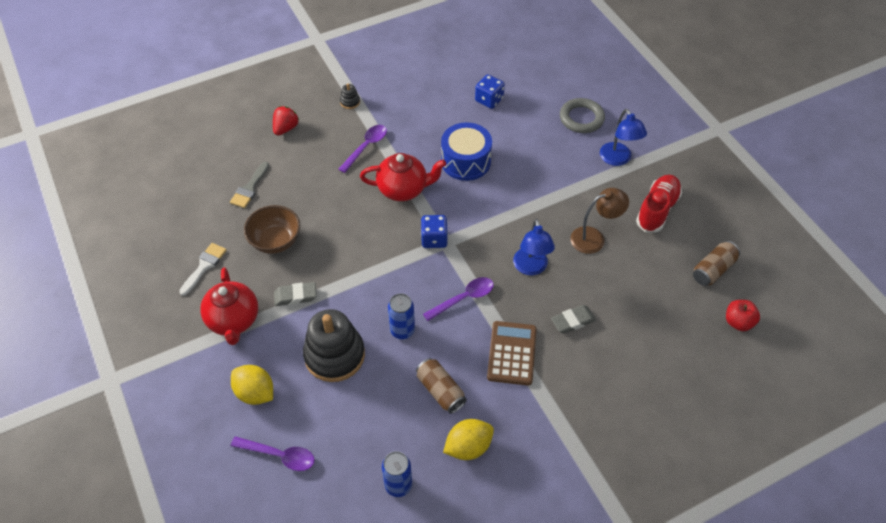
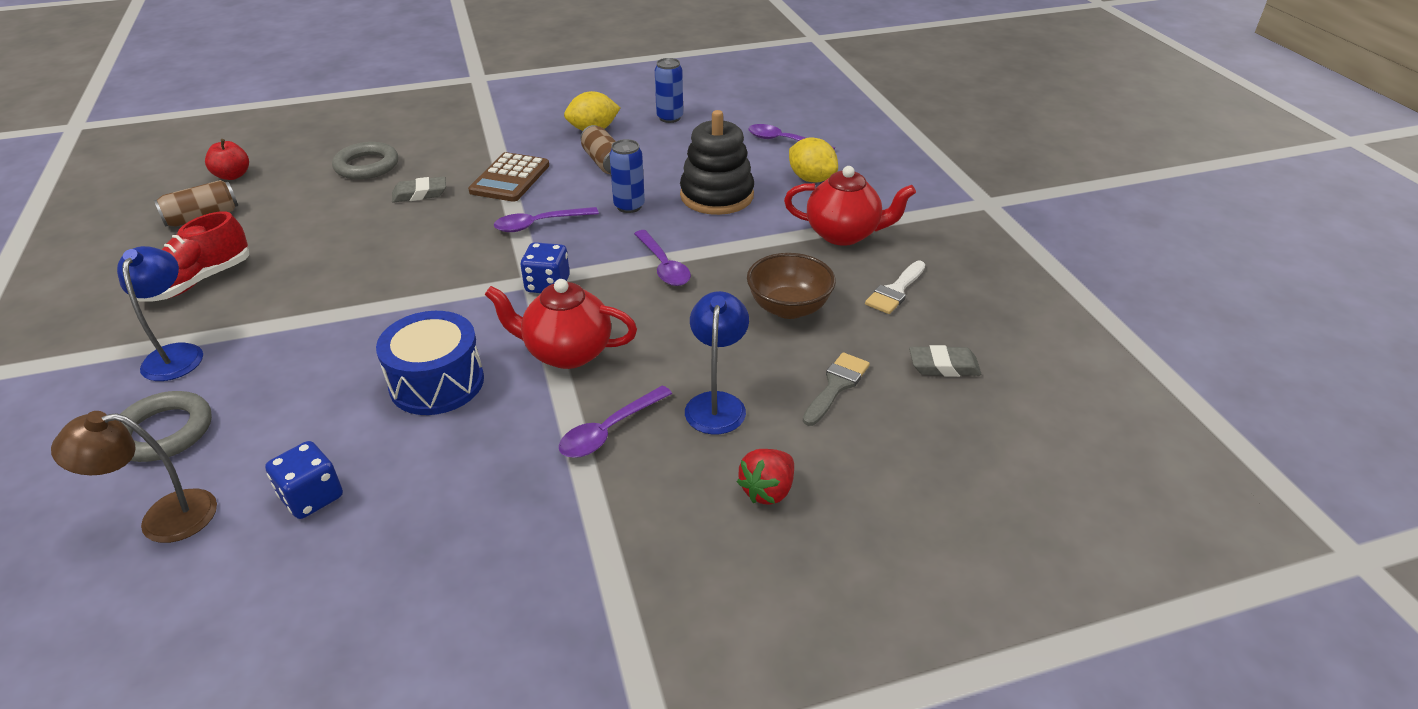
camera: 170 degrees left, 15 degrees down
red teapot [200,267,258,345] -> red teapot turned 105 degrees clockwise [784,166,916,246]
grey eraser [274,282,317,306] -> grey eraser moved to [909,345,981,377]
black stacking toy [340,83,360,109] -> none
blue lamp [513,219,555,275] -> blue lamp moved to [685,291,749,434]
brown lamp [570,188,629,254] -> brown lamp moved to [51,411,217,543]
none -> grey ring [332,142,398,180]
none -> purple spoon [634,230,691,286]

